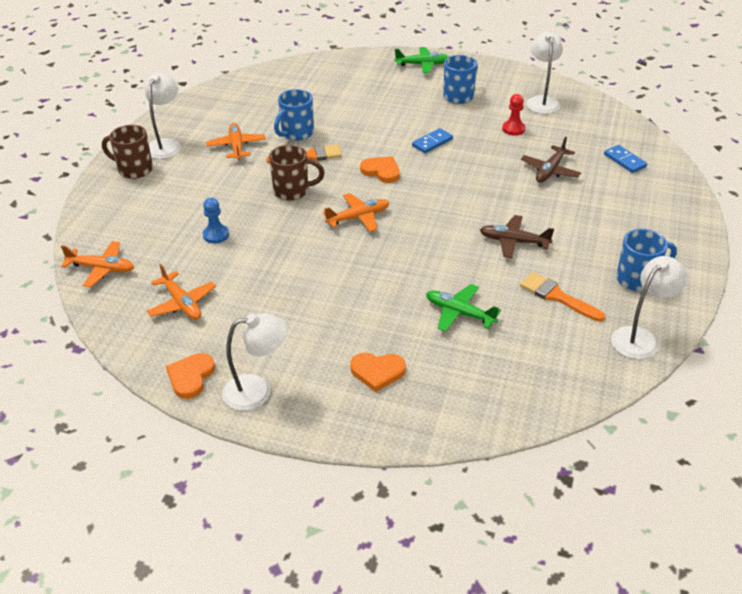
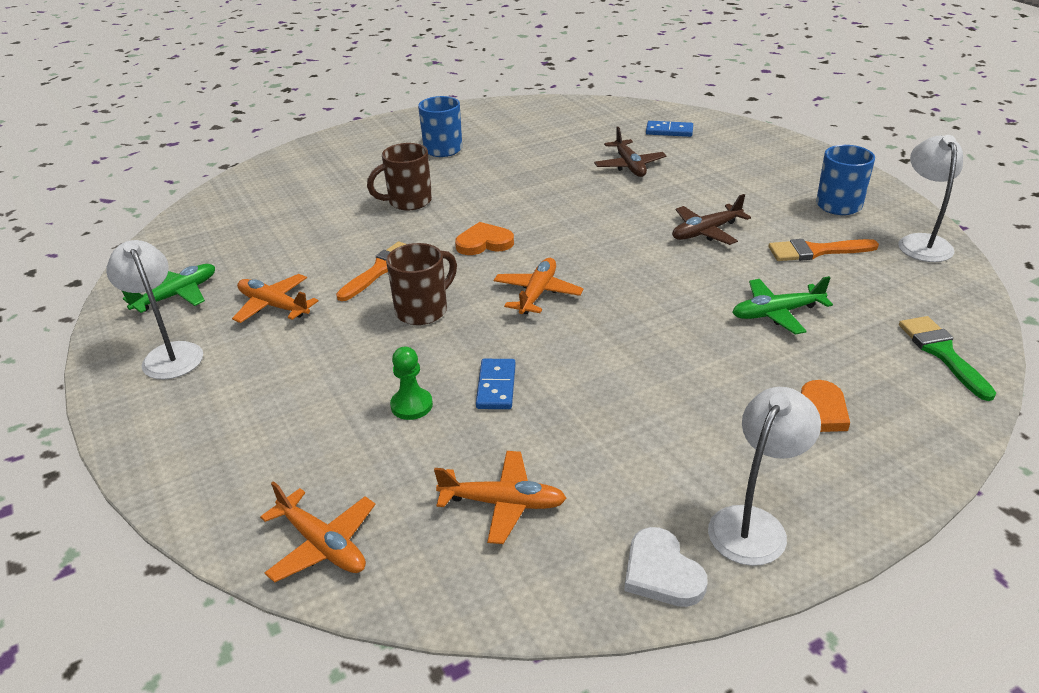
camera: 45 degrees left, 5 degrees down
orange plane [61,241,134,287] -> orange plane turned 75 degrees clockwise [260,481,375,583]
brown mug [102,125,153,179] -> brown mug moved to [367,143,432,210]
orange heart [166,353,215,399] -> white heart [624,527,708,607]
blue pawn [203,198,229,244] -> green pawn [390,347,433,420]
blue mug [274,89,314,141] -> none
green plane [395,47,449,73] -> green plane moved to [121,264,215,313]
blue domino [412,128,453,153] -> blue domino moved to [476,359,516,409]
red pawn [502,94,525,136] -> none
white lamp [526,32,563,114] -> none
none -> green brush [899,316,996,401]

